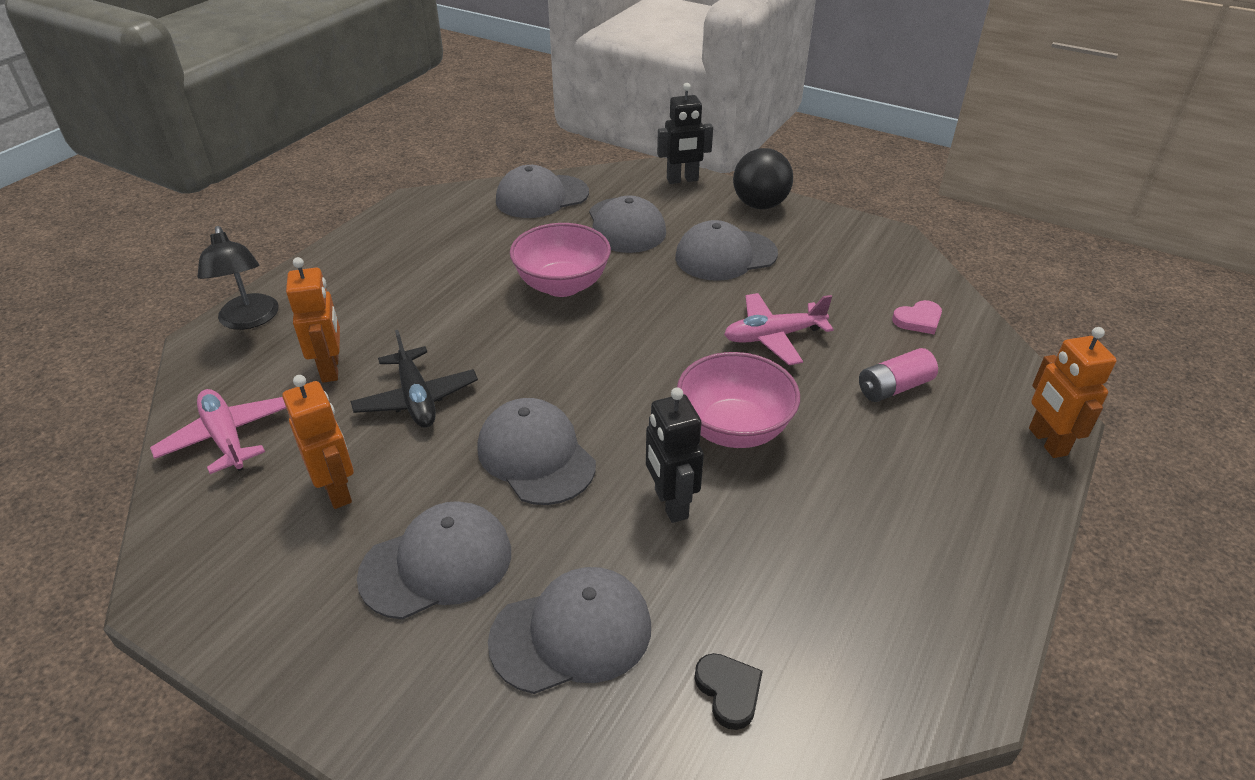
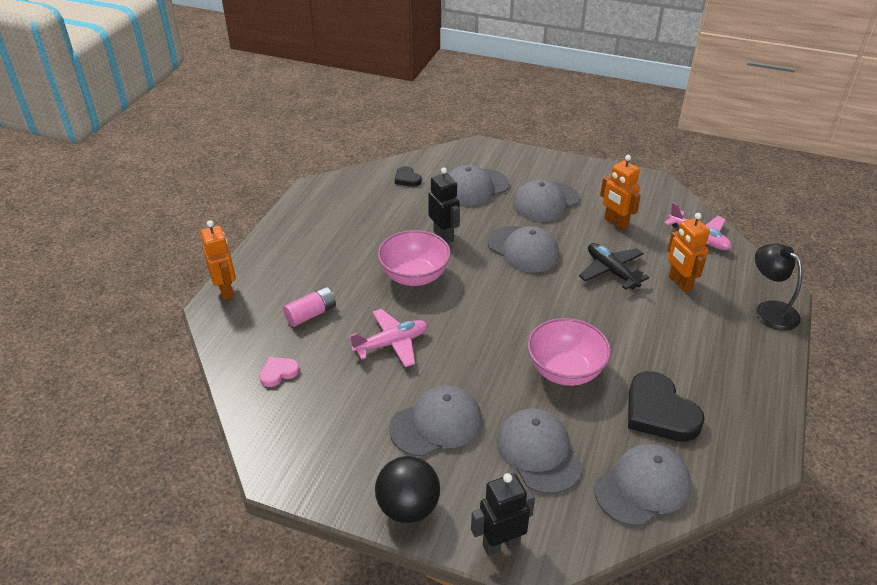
camera: 170 degrees right, 0 degrees up
none -> black heart [628,371,705,441]

